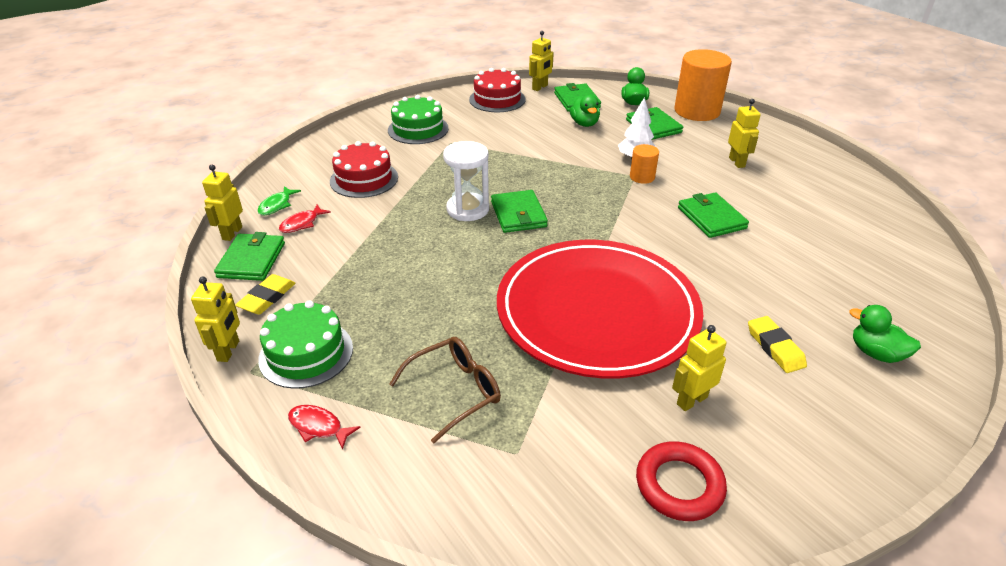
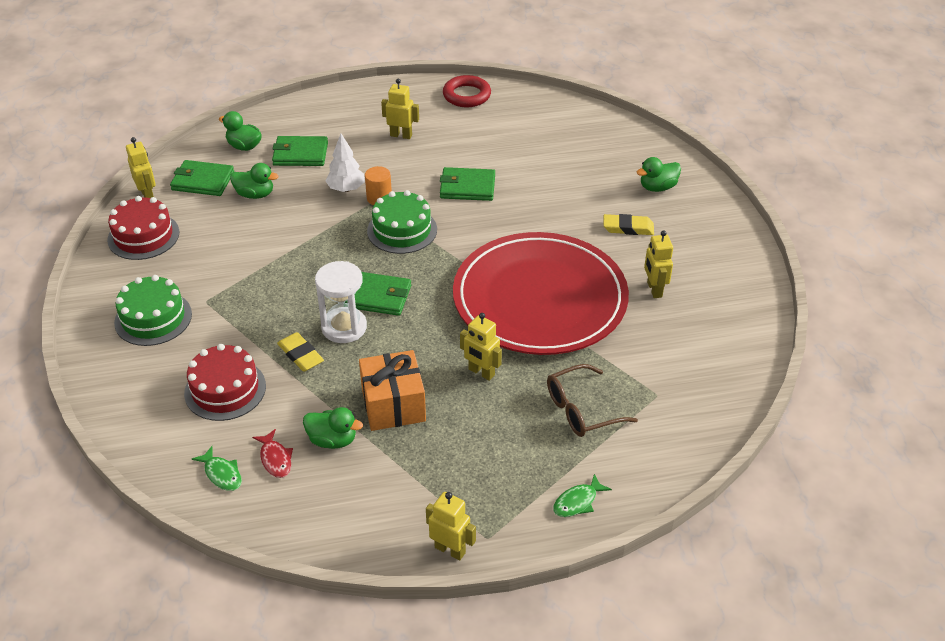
camera: 65 degrees left, 5 degrees up
yellow robot [202,165,243,241] -> yellow robot moved to [460,313,502,381]
green wallet [214,232,285,281] -> none
yellow eraser [235,274,296,315] -> yellow eraser moved to [277,332,324,372]
green cake [258,300,353,389] -> green cake moved to [367,190,437,254]
red fish [288,405,360,450] -> green fish [553,474,612,517]
brown glasses [389,337,501,443] -> brown glasses turned 105 degrees counterclockwise [547,364,638,437]
red ring [636,441,727,521] -> red ring moved to [443,75,491,107]
orange cylinder [674,49,732,121] -> none
none -> green duck [303,407,363,449]
none -> orange gift [359,350,426,431]

